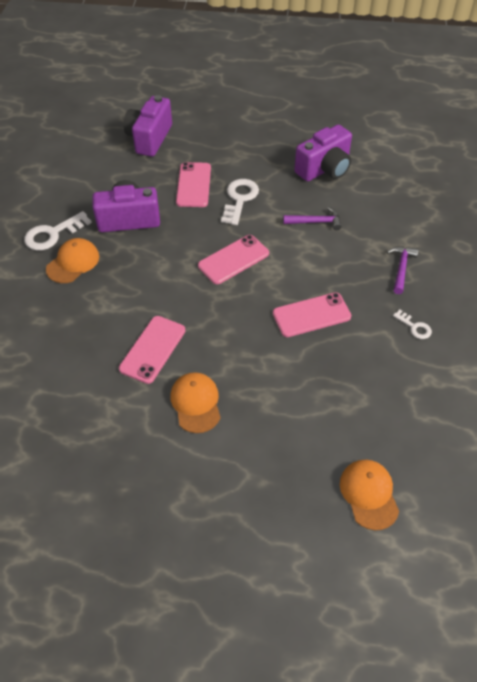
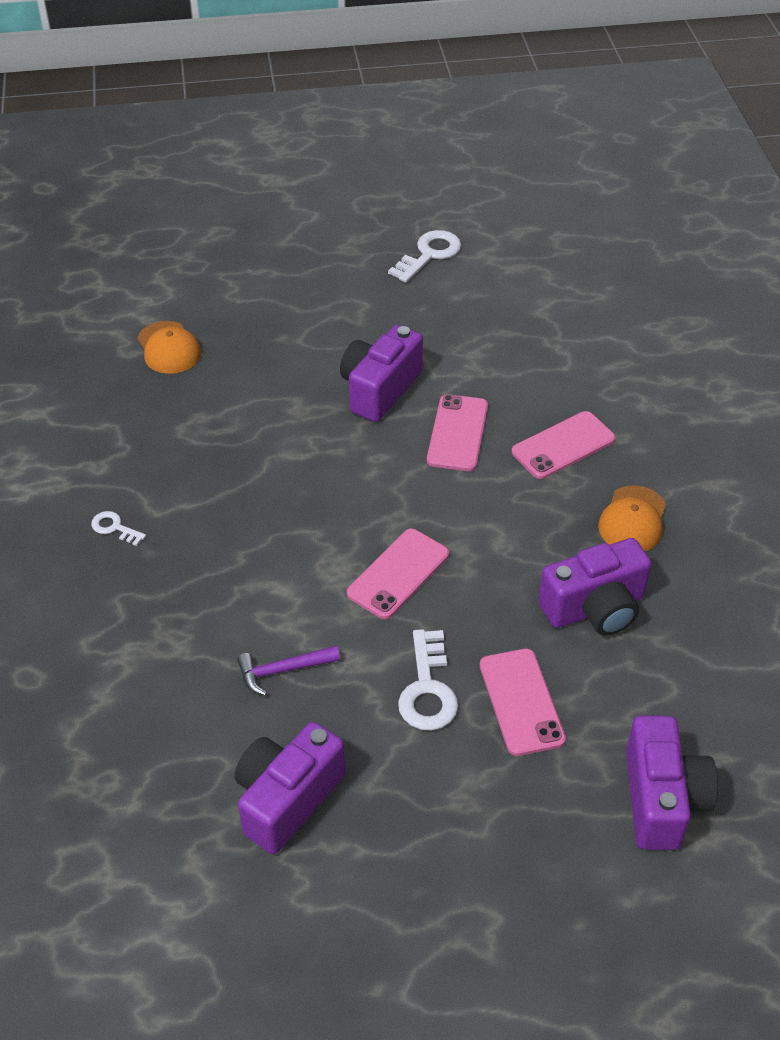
camera: 165 degrees right, 5 degrees down
white key [24,211,92,250] -> white key moved to [388,230,461,283]
orange cap [170,372,221,433] -> purple camera [340,325,423,422]
pink phone [273,292,351,337] -> pink phone moved to [512,411,616,479]
purple hammer [387,246,419,294] -> none

